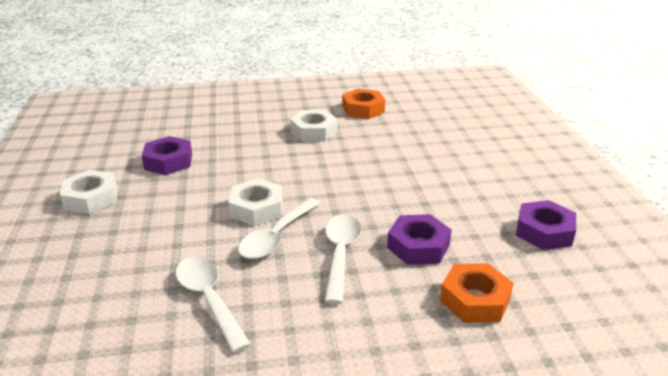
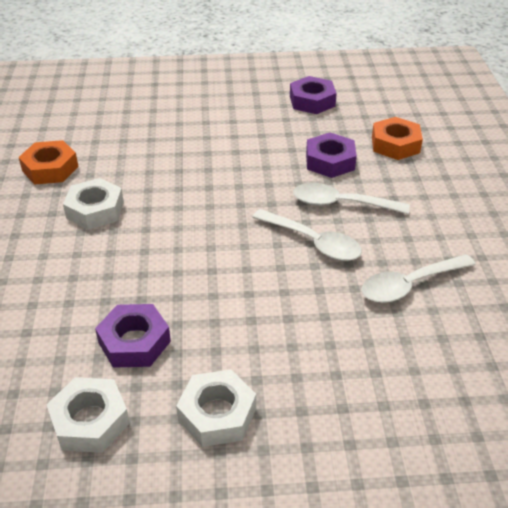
camera: 85 degrees left, 10 degrees up
white nut [228,179,283,226] -> white nut moved to [46,377,130,453]

